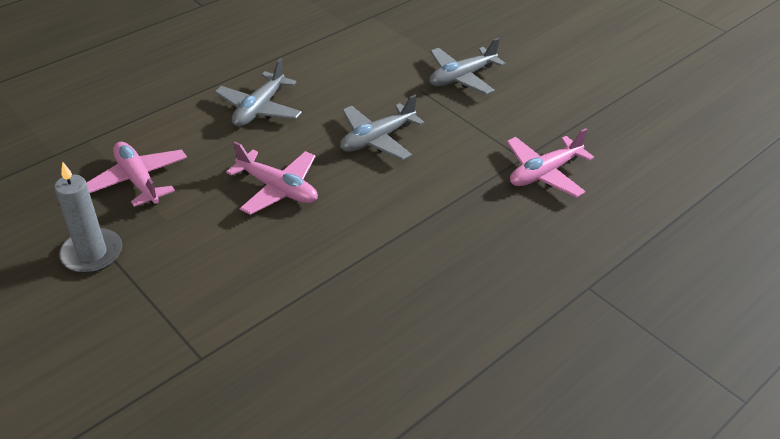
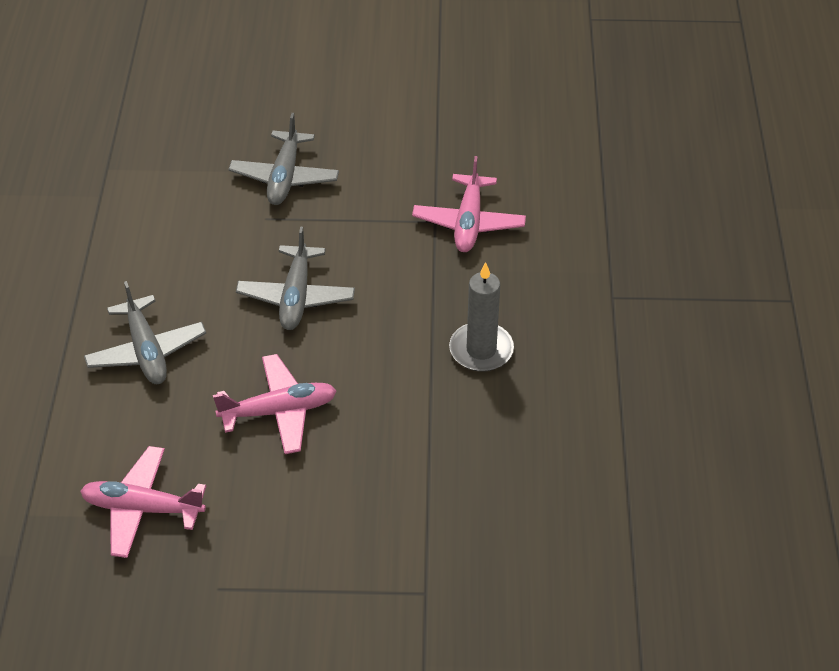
camera: 45 degrees left, 5 degrees up
grey candle [54,161,123,273] -> grey candle moved to [449,262,514,372]

